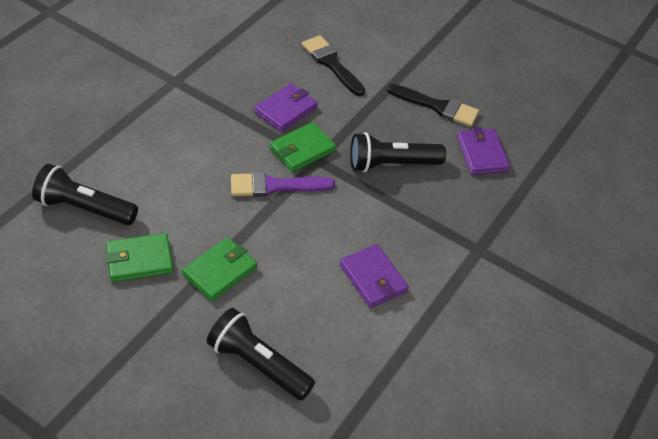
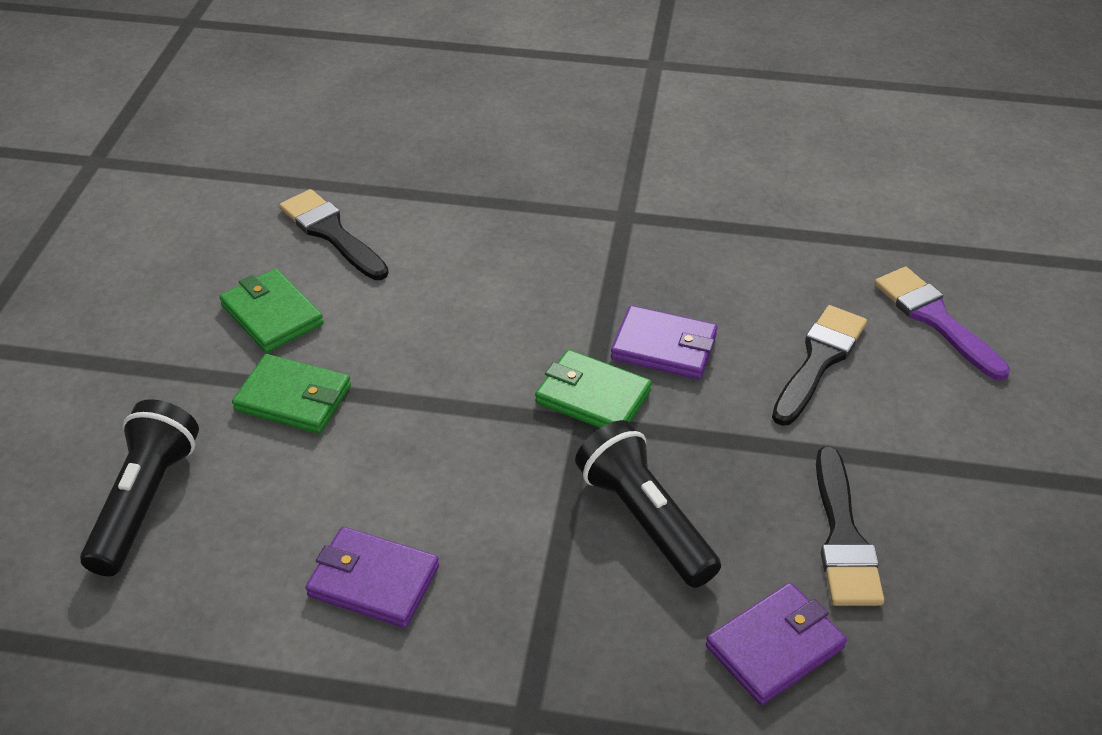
camera: 70 degrees right, 5 degrees down
black flashlight [32,164,138,225] -> black brush [279,189,389,280]
purple brush [231,172,335,197] -> purple brush moved to [875,267,1010,380]
purple wallet [340,244,409,308] -> purple wallet turned 75 degrees clockwise [305,527,439,628]

